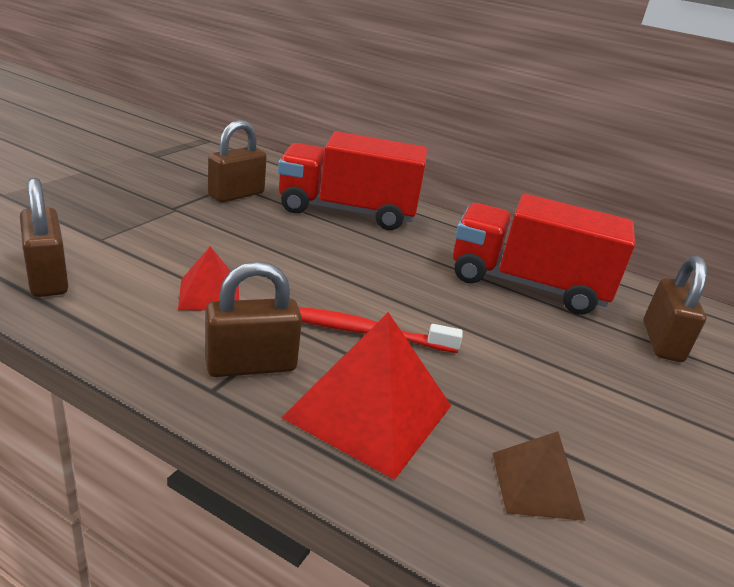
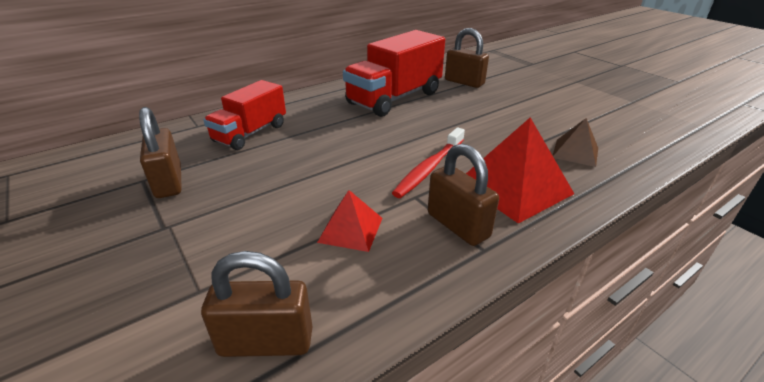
camera: 60 degrees left, 5 degrees up
brown padlock [205,261,302,377] -> brown padlock turned 45 degrees counterclockwise [428,143,499,246]
red truck [278,131,427,230] -> red truck [203,80,286,150], size x0.65

